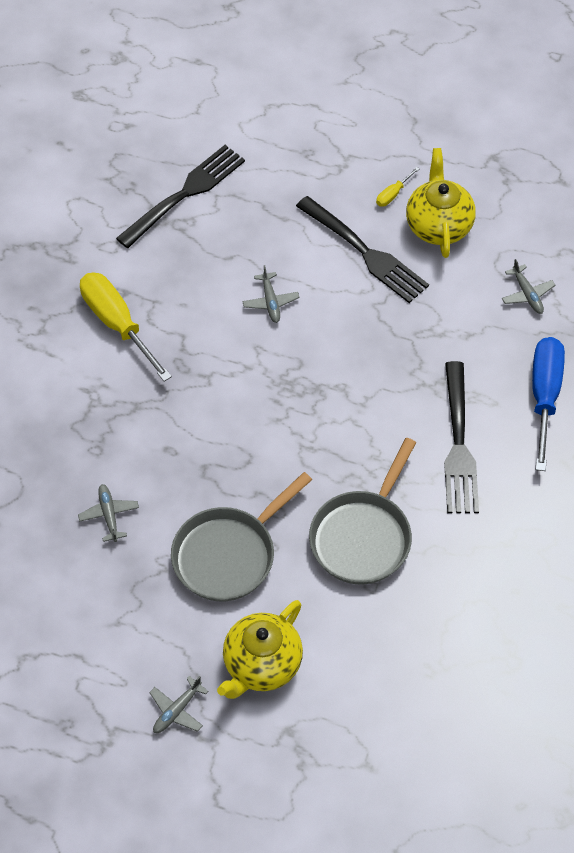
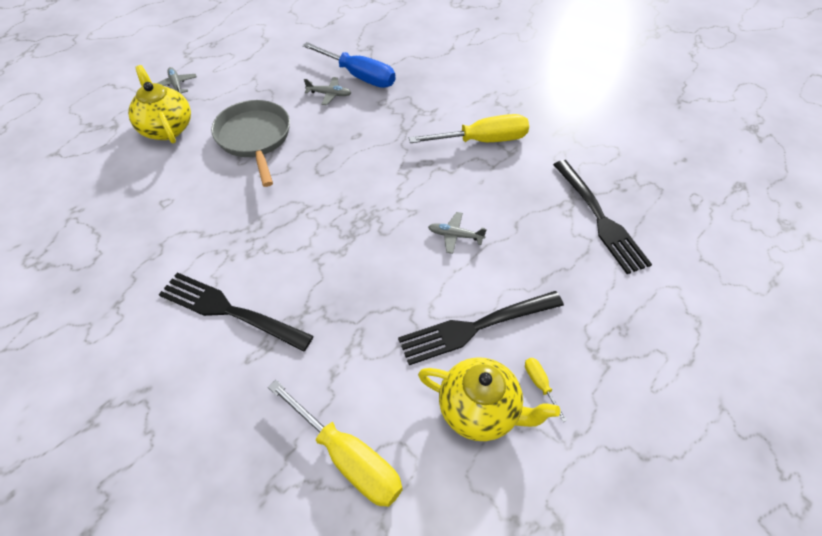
camera: 115 degrees right, 5 degrees down
grey pan [309,438,416,585] -> none
grey plane [502,259,555,314] -> yellow screwdriver [268,380,403,507]
blue screwdriver [532,337,565,471] -> blue screwdriver moved to [303,42,395,88]

